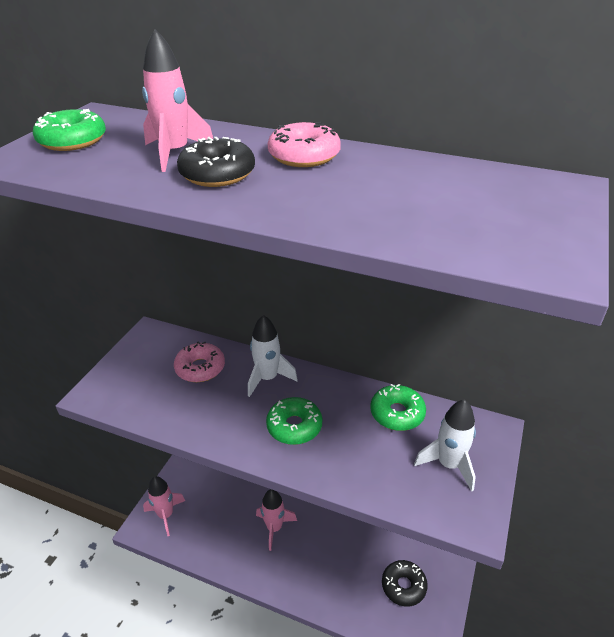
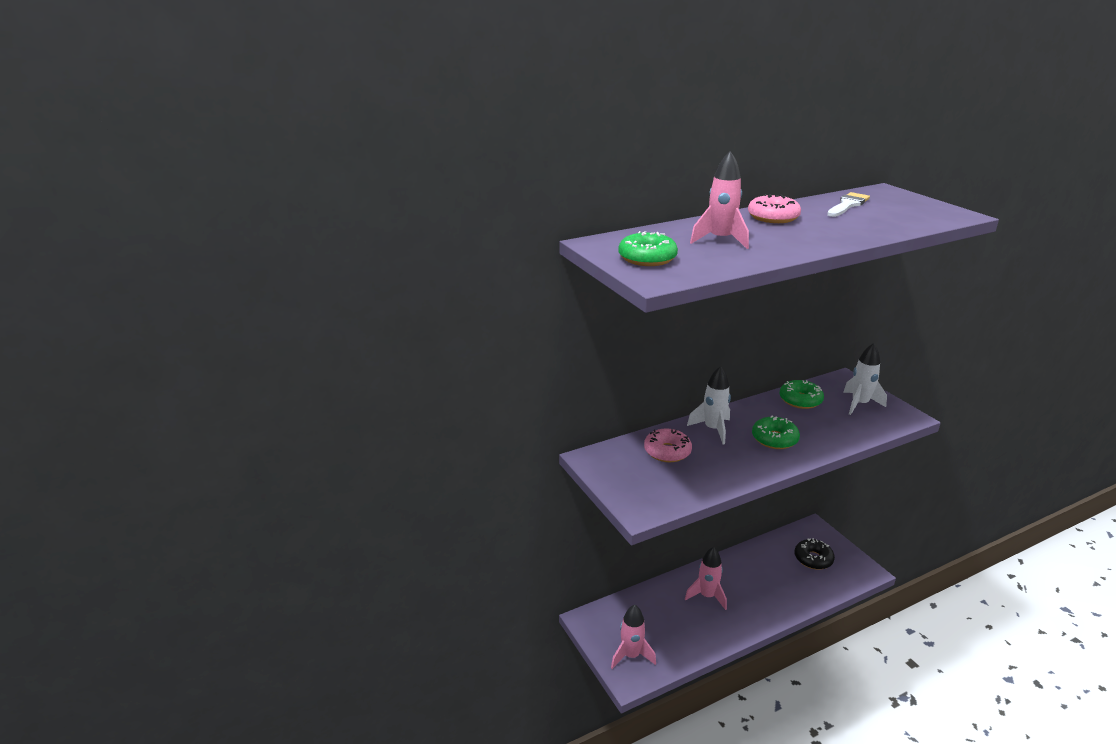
camera: 50 degrees left, 10 degrees down
black donut [177,137,255,187] -> none
none -> white brush [827,192,870,217]

